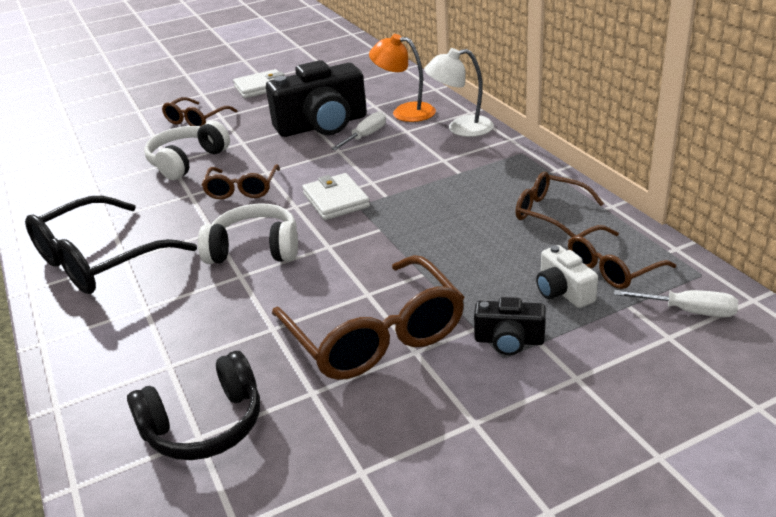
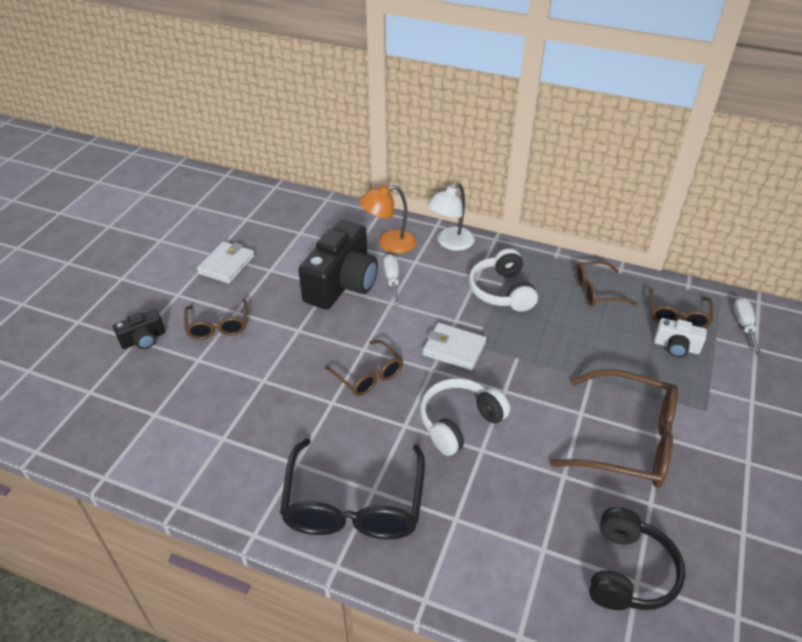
camera: 45 degrees left, 10 degrees up
white headphones [144,121,230,180] -> white headphones moved to [469,248,538,312]
black camera [474,297,546,355] -> black camera moved to [113,309,165,349]
white screwdriver [614,290,738,317] -> white screwdriver turned 60 degrees counterclockwise [733,298,762,355]

